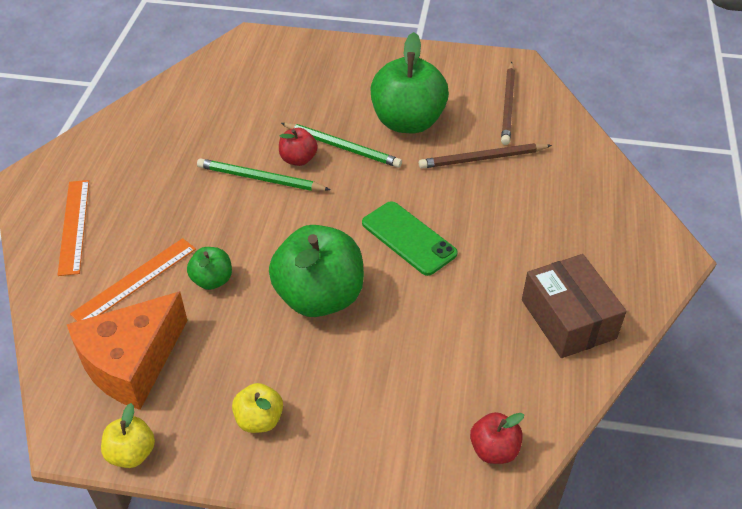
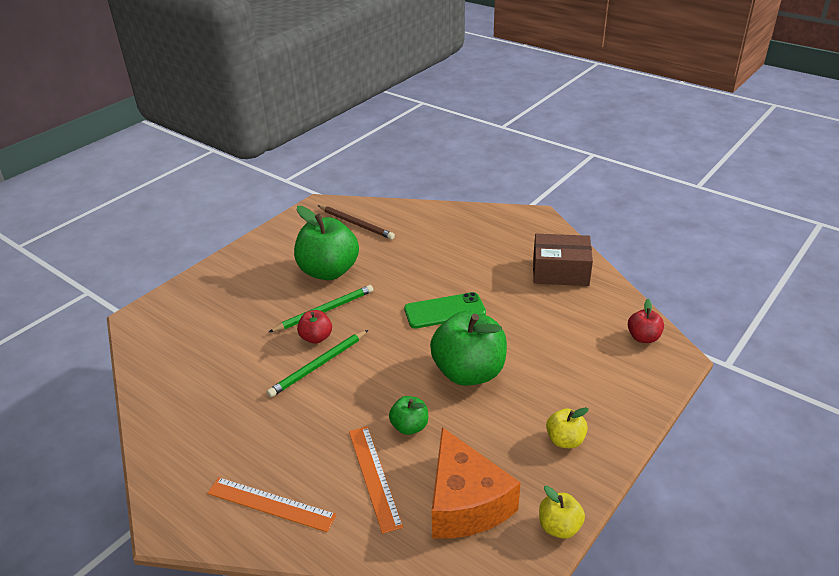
camera: 60 degrees left, 10 degrees down
brown pencil [419,143,552,169] -> none

